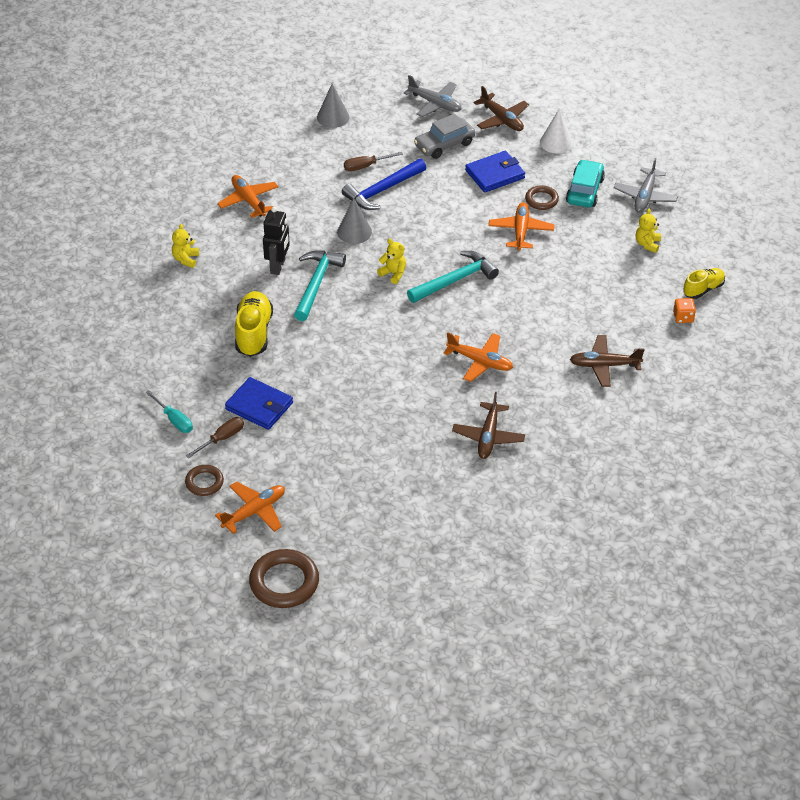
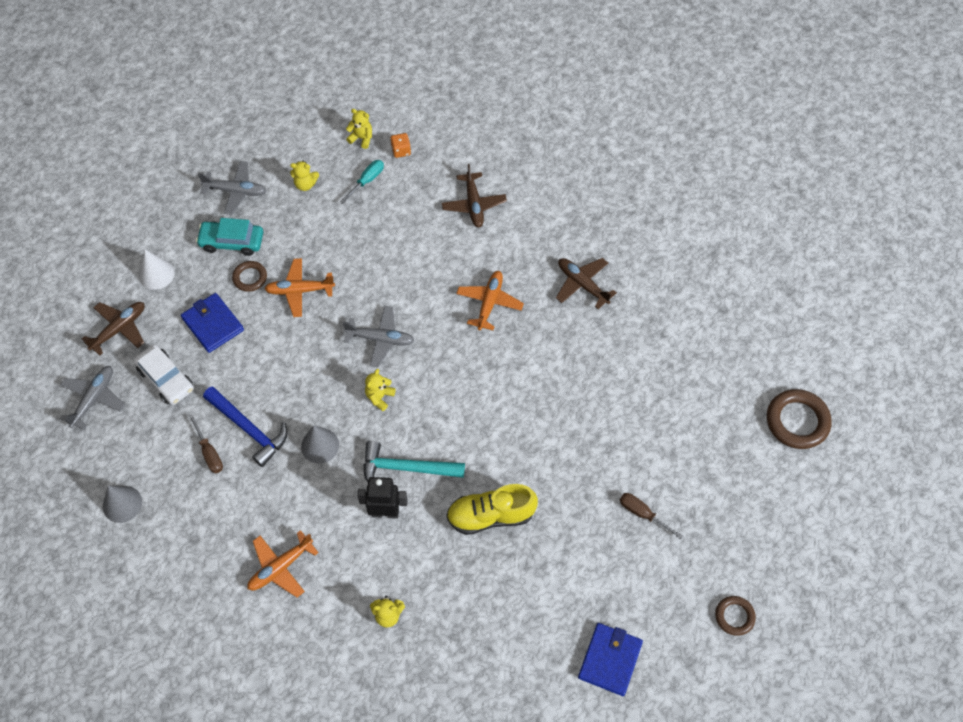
camera: 100 degrees left, 15 degrees up
turquoise screwdriver [145,390,193,433] -> turquoise screwdriver moved to [340,160,384,204]
brown ring [185,465,224,496] -> brown ring moved to [715,596,756,636]
orange plane [215,482,285,534] -> none
blue wallet [225,377,293,430] -> blue wallet moved to [578,623,643,696]
turquoise hammer [407,251,499,303] -> grey plane [343,306,415,367]
grey car [414,114,475,159] -> white car [134,344,194,405]
brown plane [452,392,525,459] -> brown plane turned 135 degrees counterclockwise [556,258,617,309]
yellow shoe [683,268,725,299] -> yellow teddy bear [346,109,372,149]

